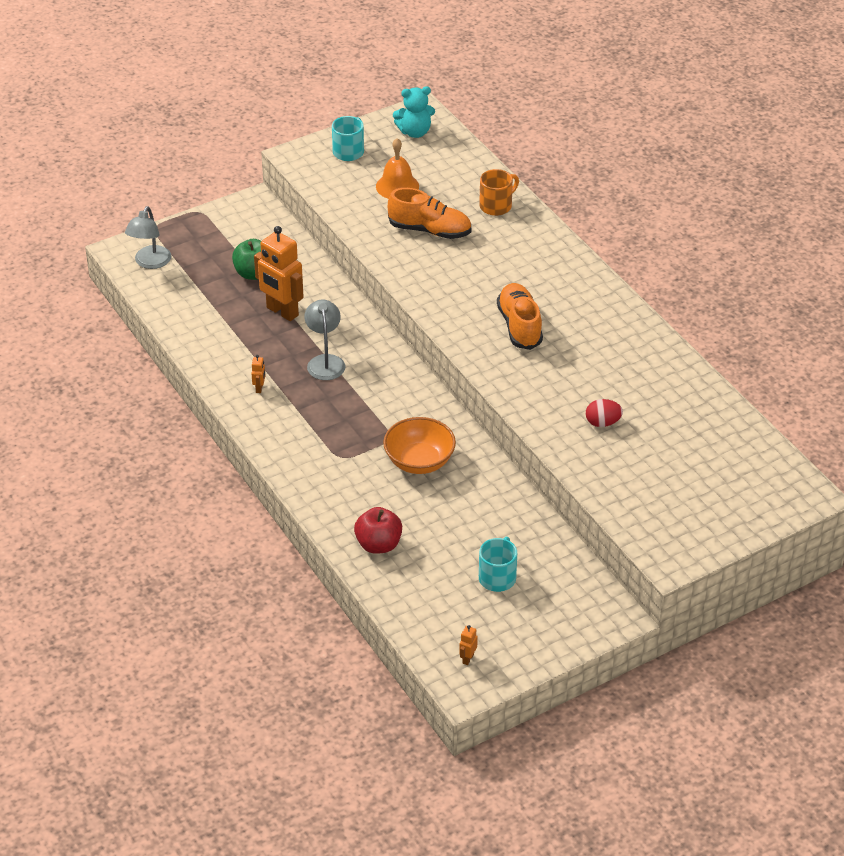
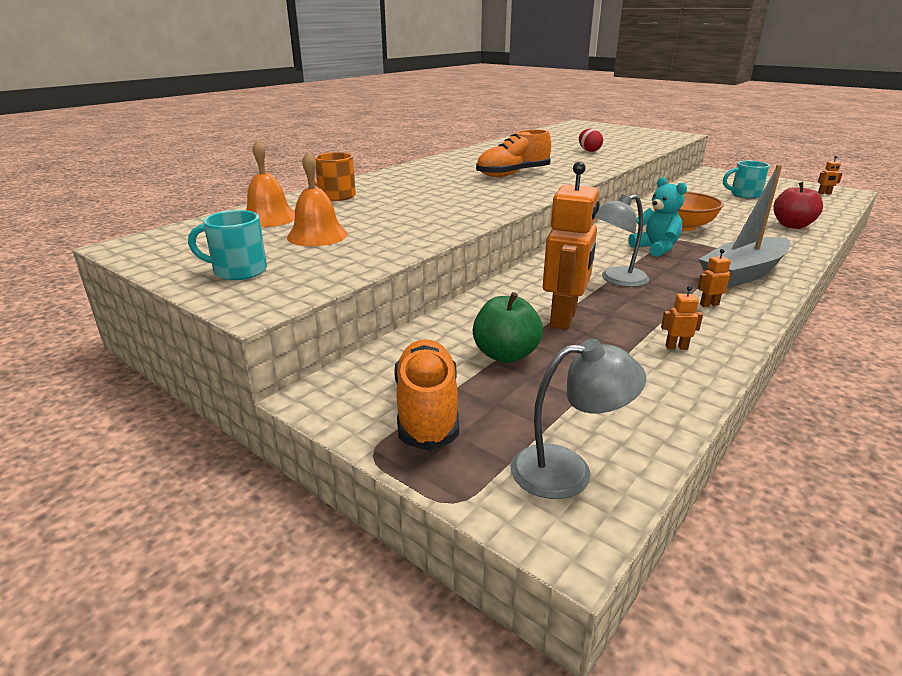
camera: 110 degrees left, 15 degrees down
orange shoe [388,188,471,239] -> orange shoe moved to [394,339,459,451]
turquoise teddy bear [393,86,435,138] -> turquoise teddy bear moved to [628,177,687,257]
none -> orange bell [246,139,295,227]
none -> orange robot [661,286,703,350]
none -> grey boat [699,165,790,288]

